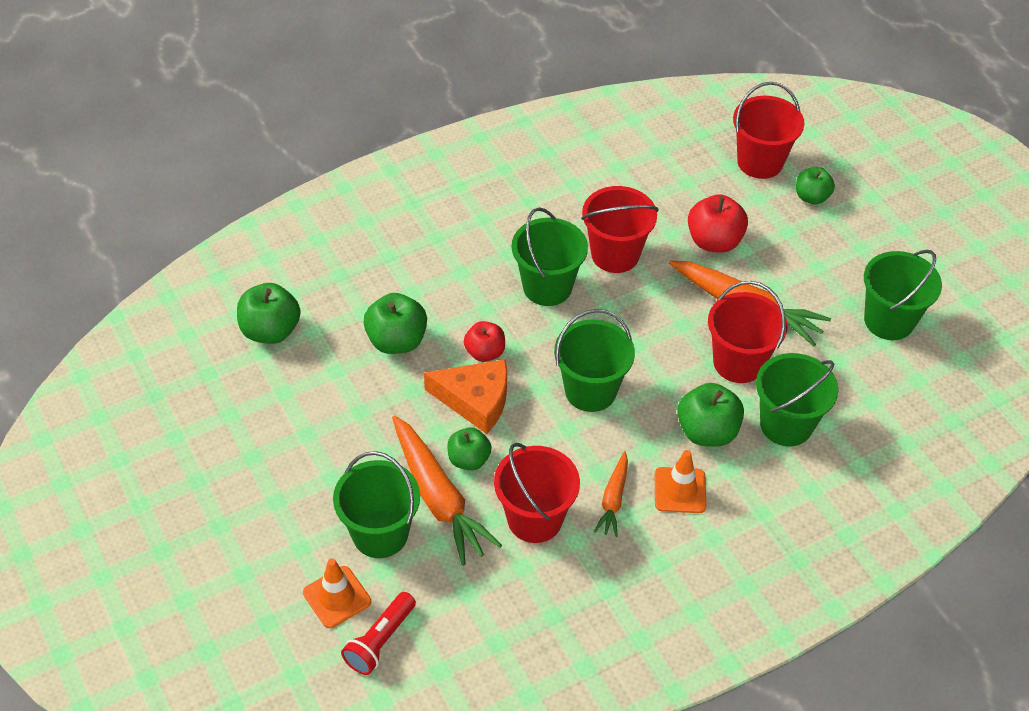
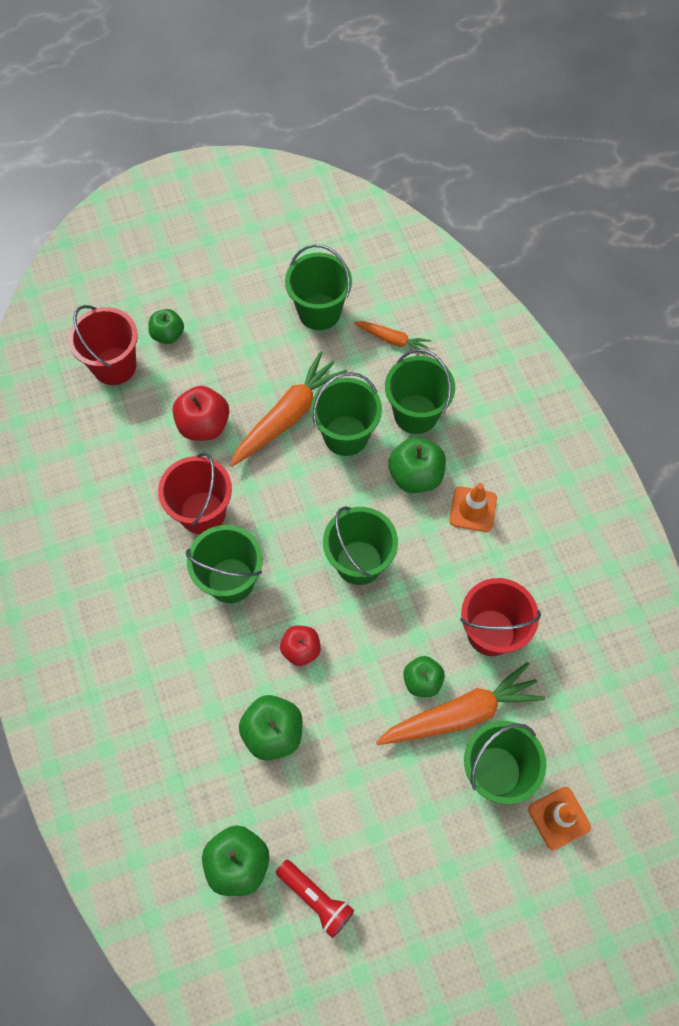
camera: 80 degrees left, 15 degrees up
red flashlight [341,592,416,675] -> red flashlight moved to [276,860,354,938]
orange cheese [424,359,507,434] -> none
orange carrot [594,451,628,537] -> orange carrot moved to [354,321,431,355]
red bucket [708,281,788,383] -> green bucket [311,372,382,456]

